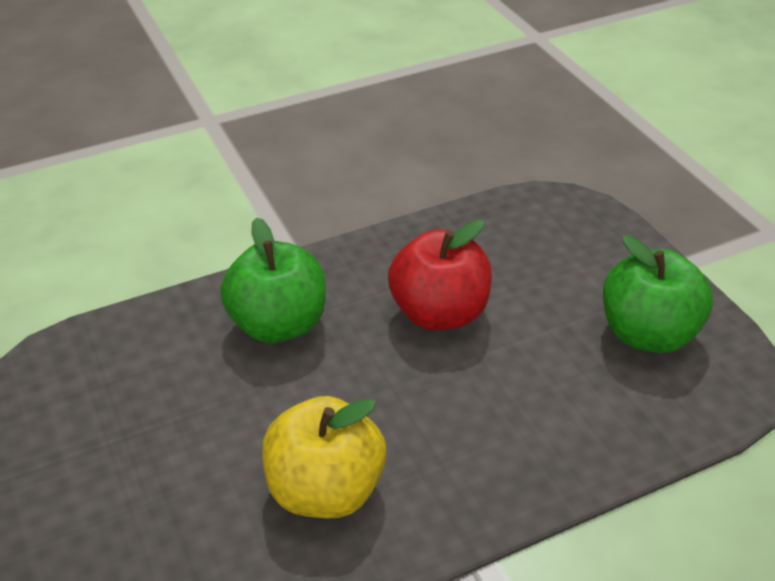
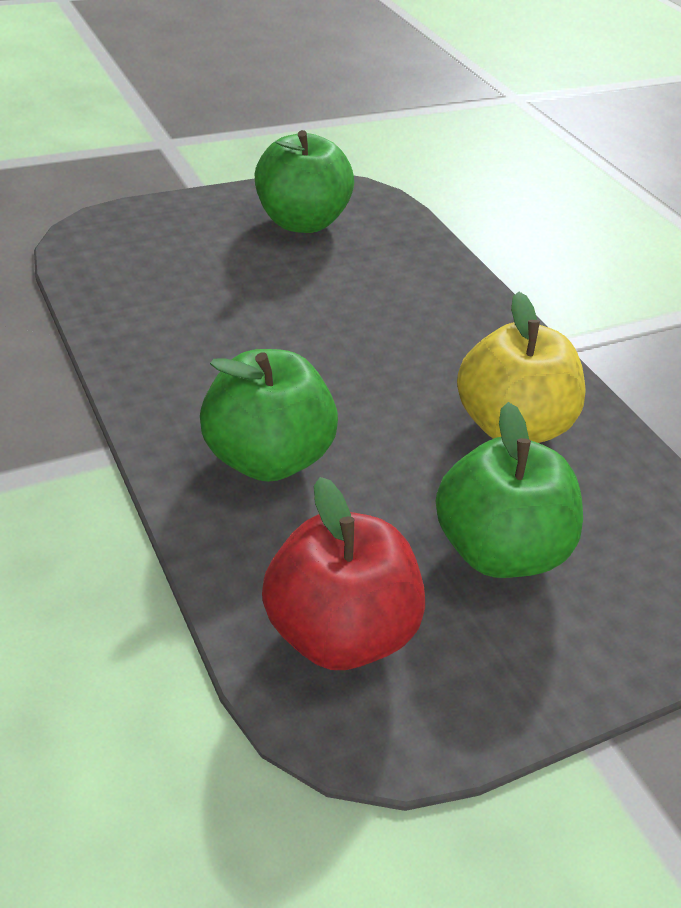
camera: 95 degrees left, 0 degrees up
red apple [388,219,492,330] -> red apple moved to [262,477,425,670]
none -> green apple [436,402,583,578]

